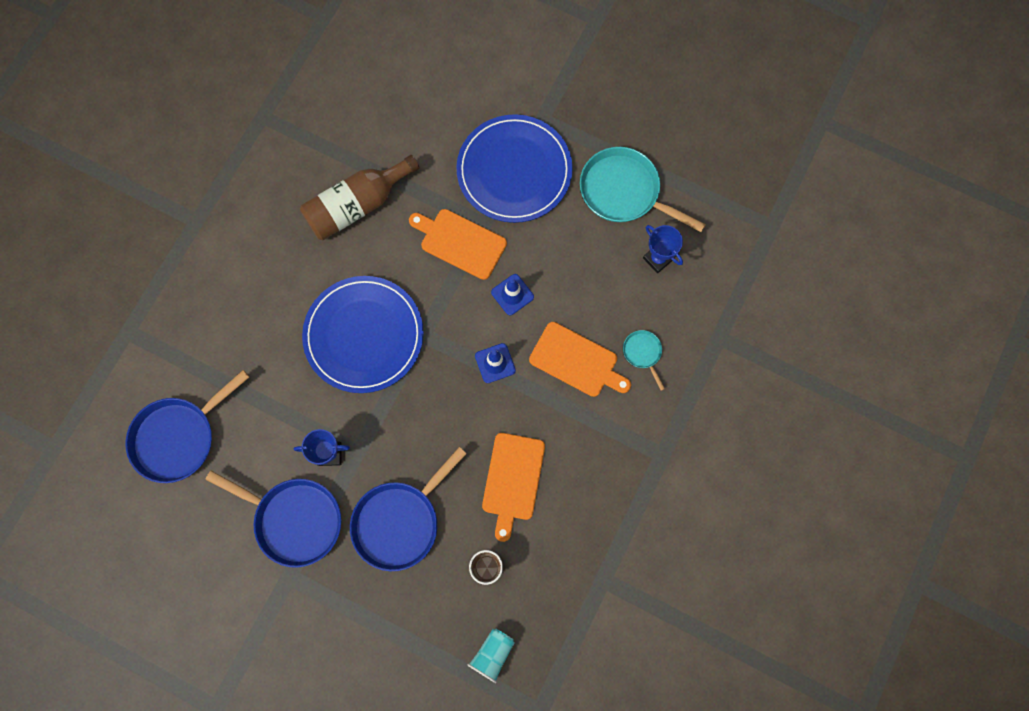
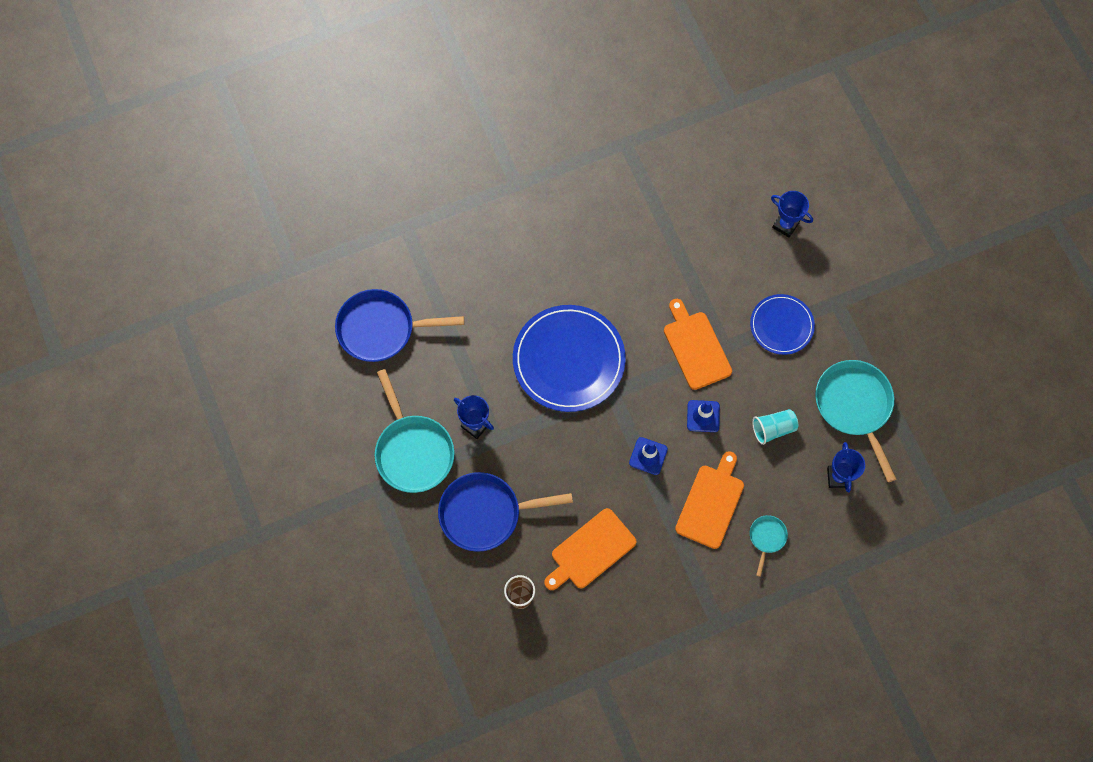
camera: 40 degrees right, 5 degrees down
blue pan [206,471,341,568] -> turquoise pan [375,369,454,493]
brown bottle [300,155,420,240] -> none
blue plate [456,114,573,223] -> blue plate [750,294,815,355], size x0.58
turquoise cup [468,628,515,683] -> turquoise cup moved to [752,409,798,445]
orange cutting board [529,322,631,397] -> orange cutting board turned 135 degrees counterclockwise [675,451,744,549]
none -> blue trophy [771,191,813,238]

